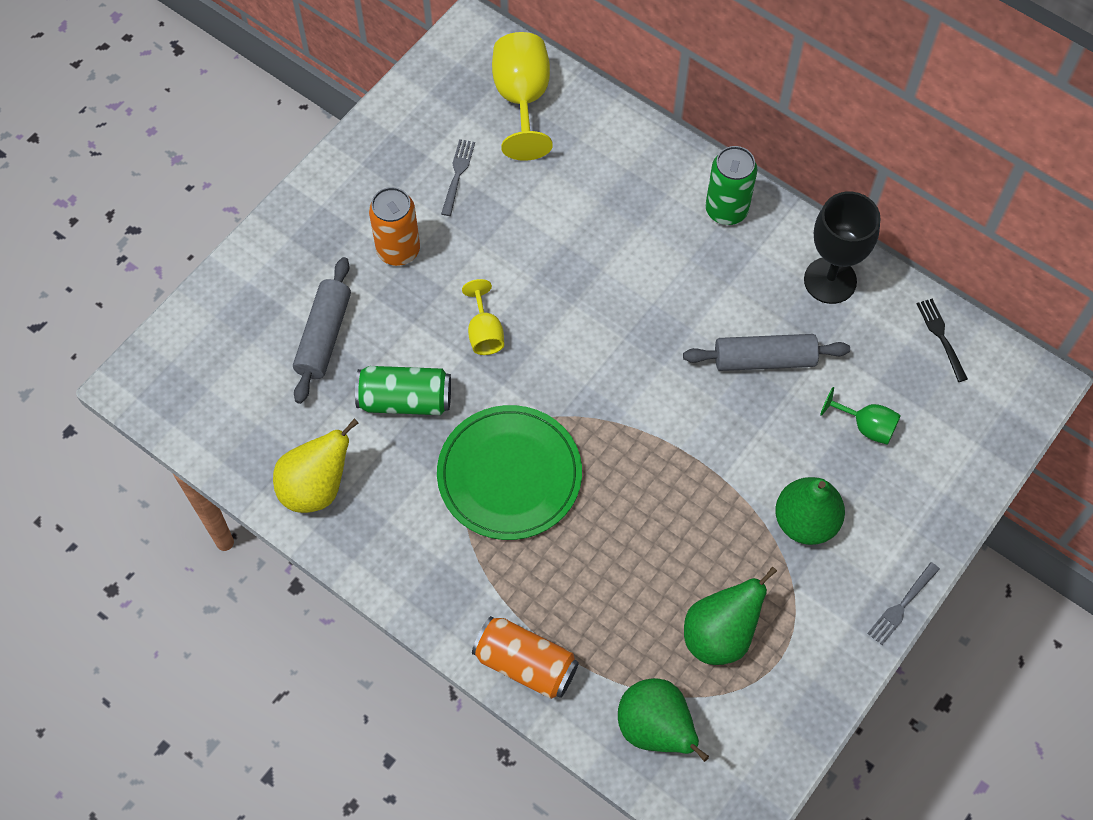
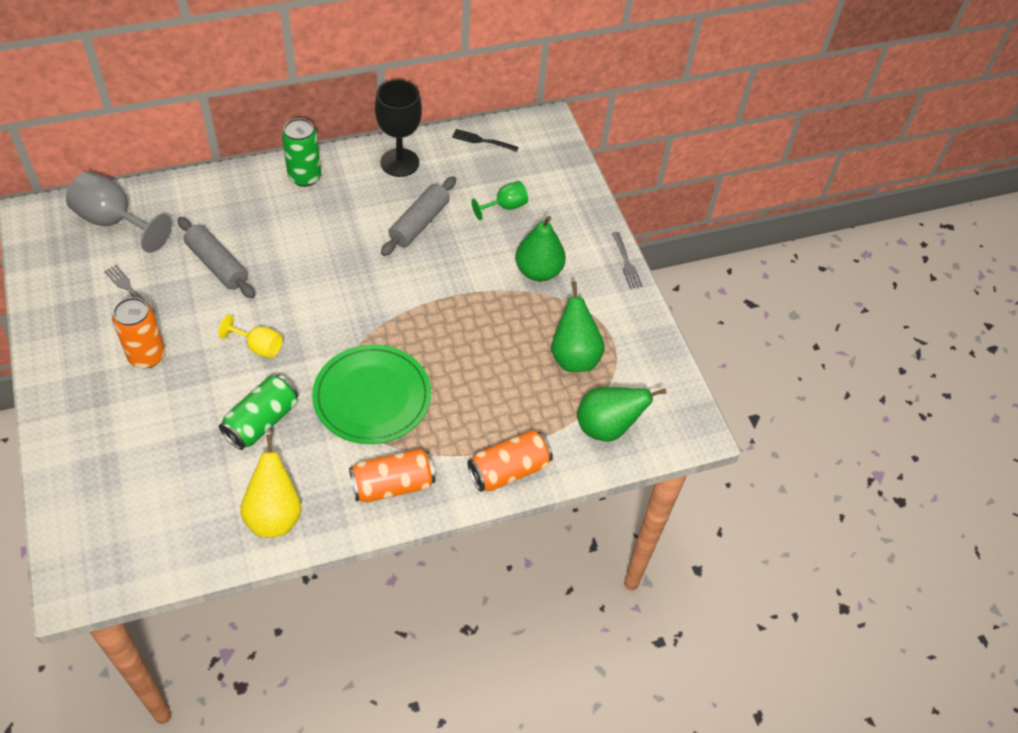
camera: 60 degrees left, 10 degrees down
grey rolling pin [293,257,351,404] -> grey rolling pin moved to [177,217,255,299]
yellow goblet [492,32,553,161] -> grey goblet [66,171,172,253]
none -> orange can [349,449,436,502]

